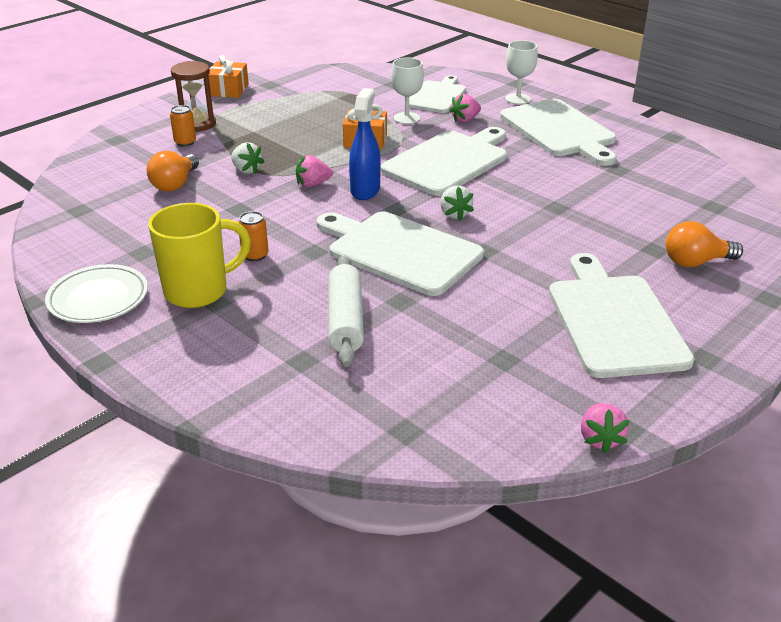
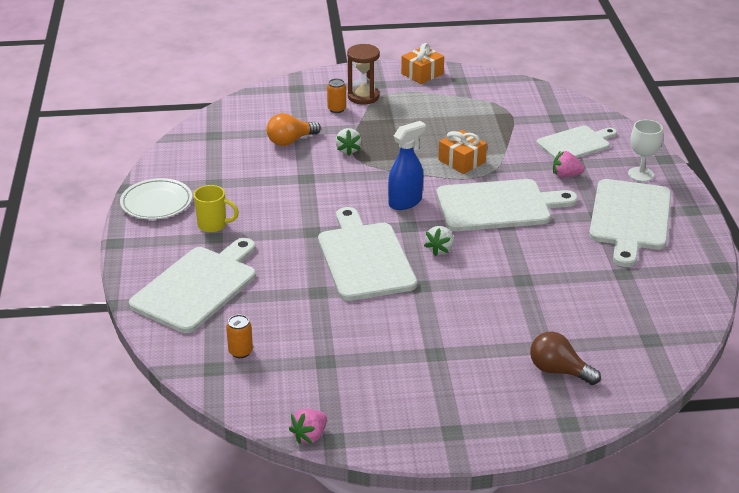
camera: 40 degrees right, 0 degrees up
yellow mug [148,203,251,308] -> yellow mug [194,185,239,233], size x0.61
orange can [239,211,269,261] -> orange can moved to [226,315,253,358]
pink strawberry [296,155,333,187] -> none
white rolling pin [328,256,364,367] -> none
white goblet [391,57,424,124] -> none
white cutting board [549,253,695,378] -> white cutting board moved to [129,238,256,333]
orange light bulb [666,221,743,267] -> brown light bulb [530,331,601,385]

